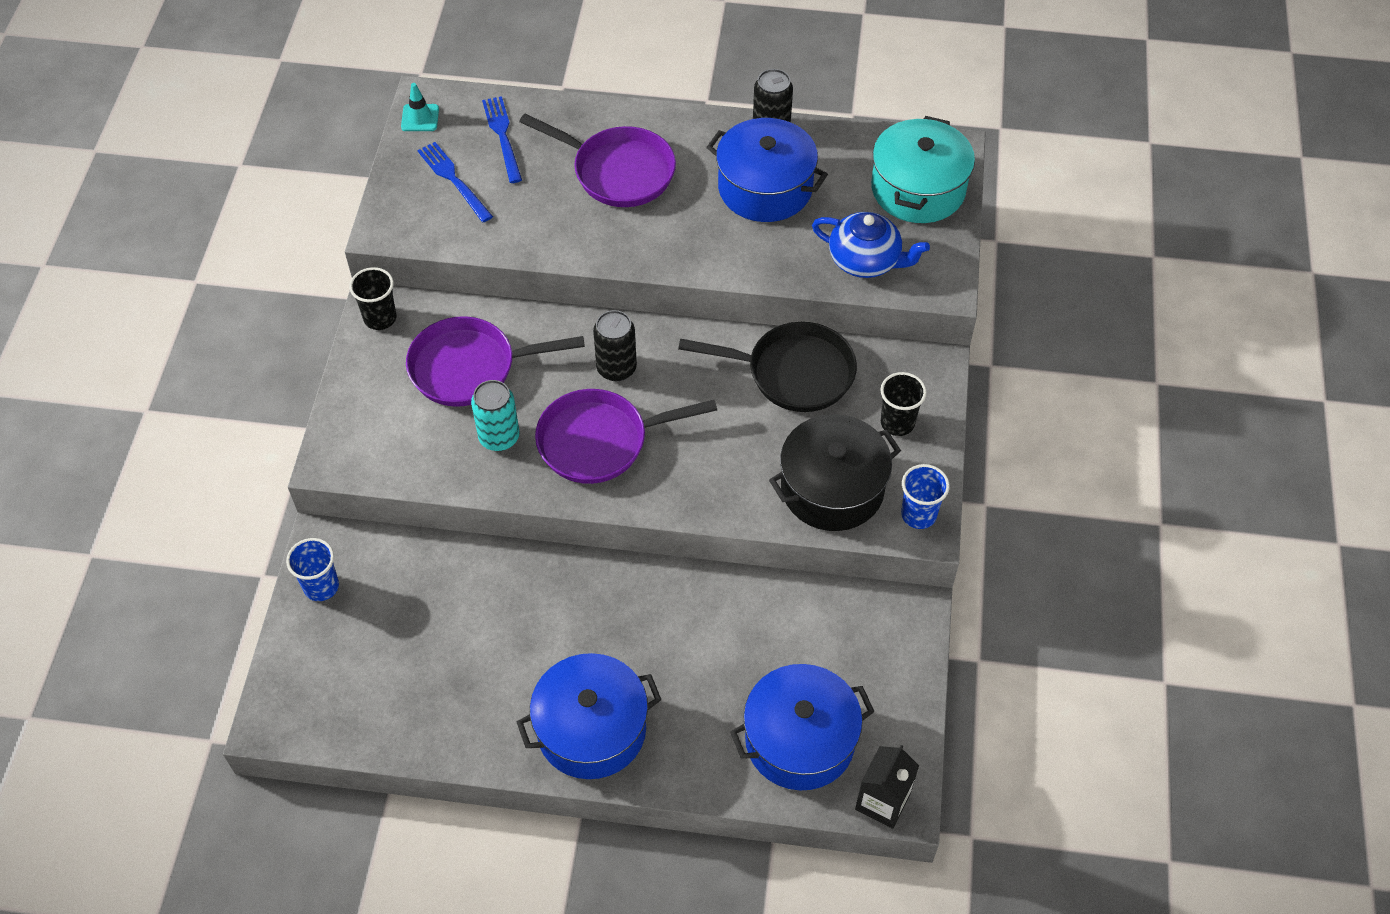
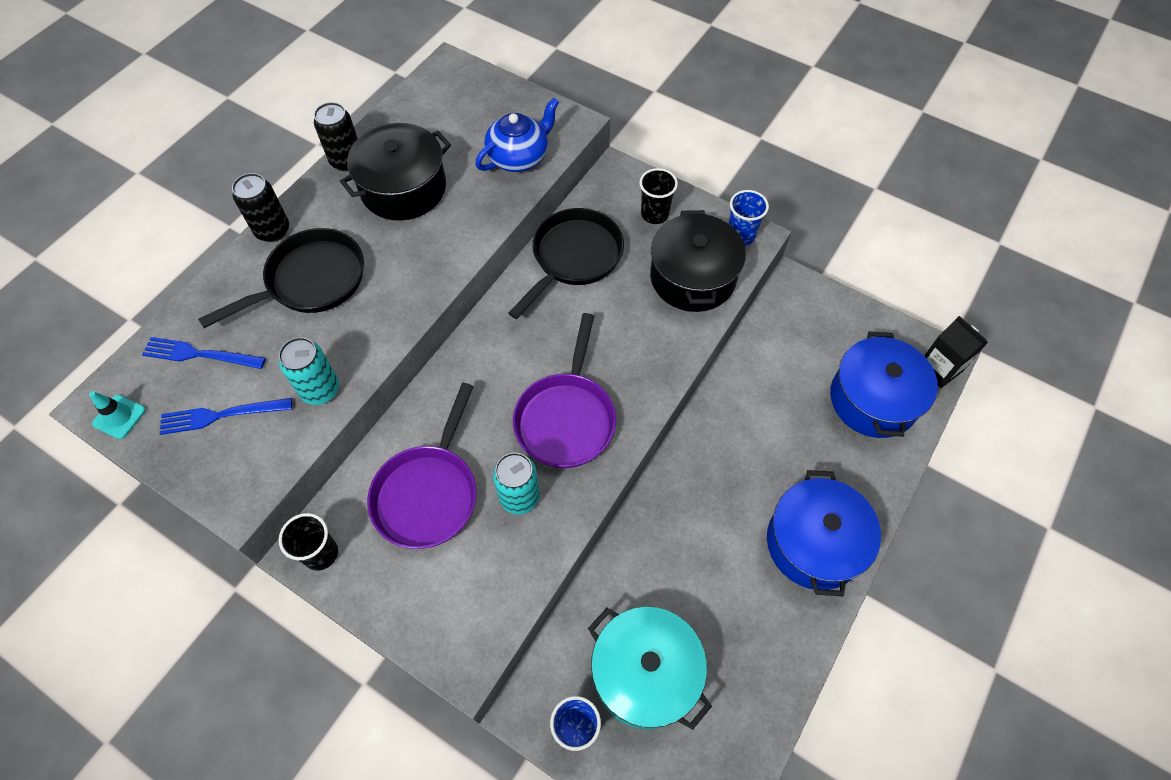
camera: 65 degrees left, 5 degrees up
purple pan [519,114,676,207] -> black pan [198,228,364,328]
black can [593,310,637,381] -> black can moved to [232,173,289,242]
blue pot [706,118,828,222] -> black pot [340,123,451,221]
turquoise pot [871,116,975,223] -> turquoise pot moved to [588,607,712,729]
none -> turquoise can [279,337,339,405]

